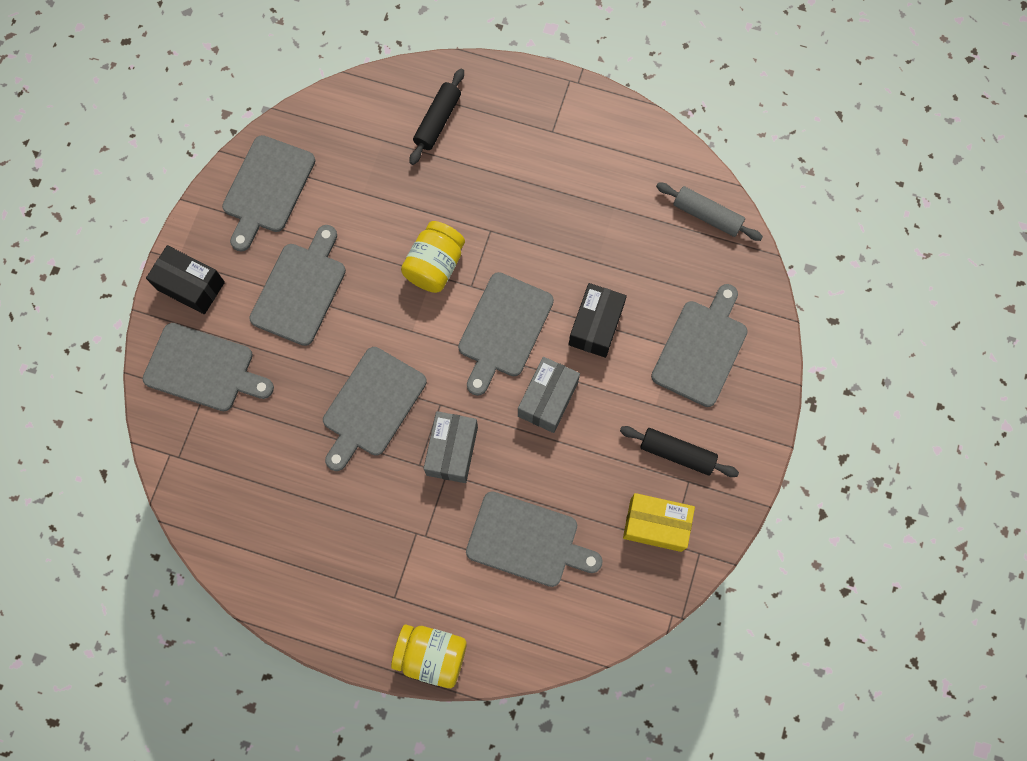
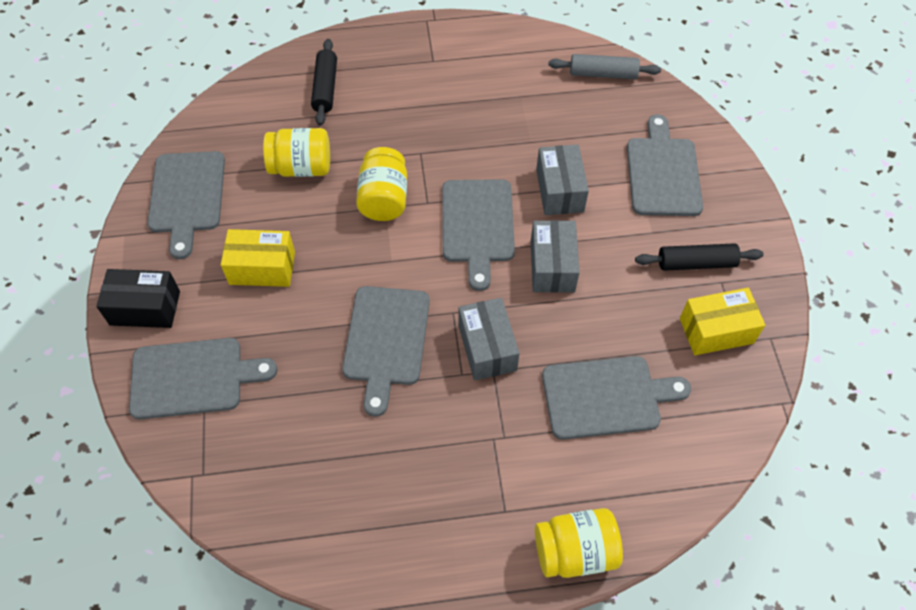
camera: 25 degrees left, 15 degrees down
grey cutting board [249,225,346,346] -> yellow box [221,229,295,287]
black box [569,283,627,358] -> grey box [536,145,589,215]
none -> yellow jar [263,128,330,177]

